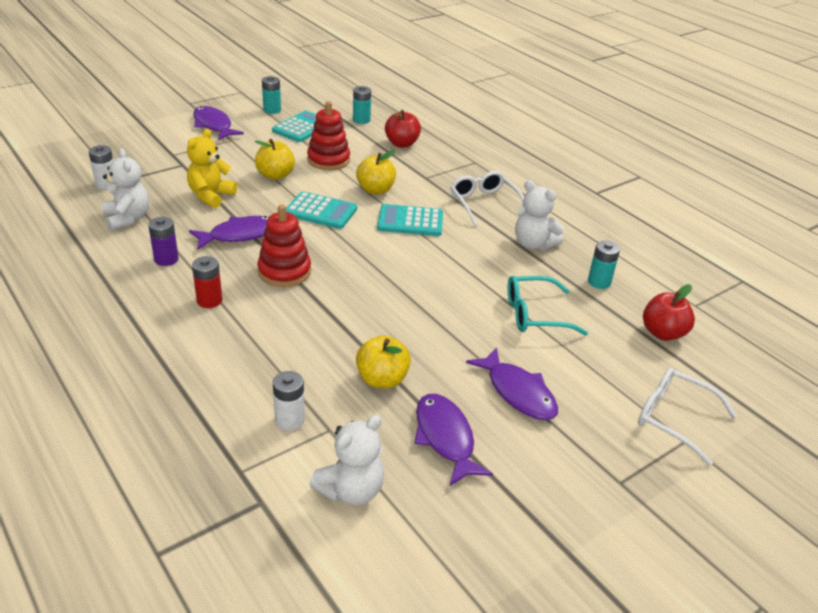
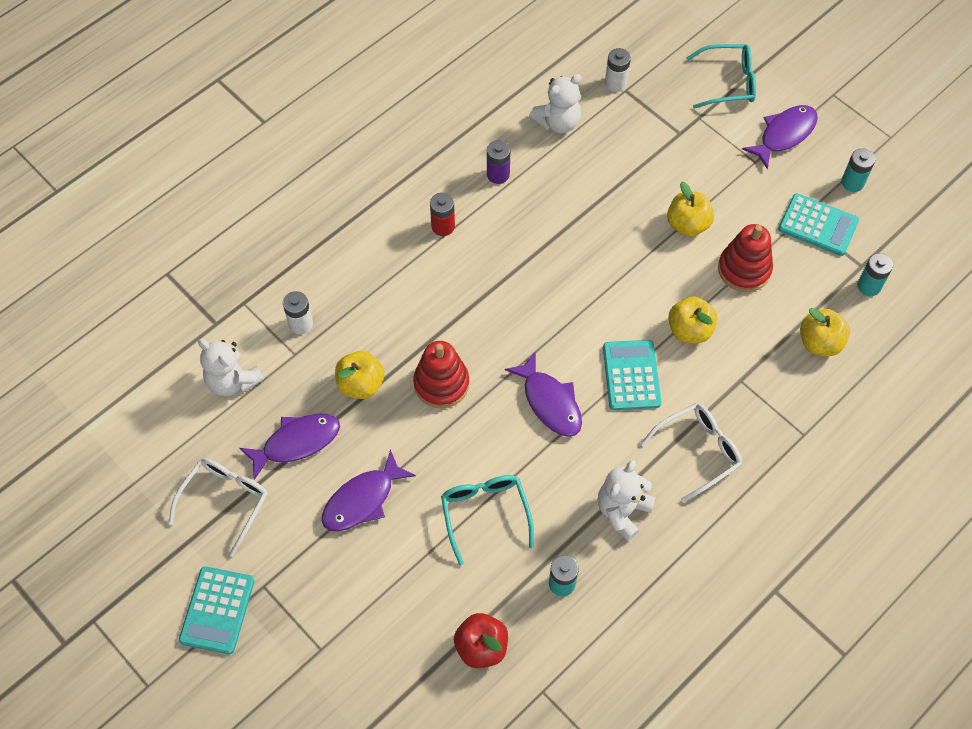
camera: 85 degrees right, 25 degrees up
yellow teddy bear [187,129,237,208] -> none
purple fish [189,216,269,250] -> purple fish moved to [505,351,582,437]
red stacking toy [257,205,311,287] -> red stacking toy moved to [413,341,469,409]
turquoise calculator [286,191,357,229] -> turquoise calculator moved to [179,566,255,654]
red apple [385,110,421,148] -> yellow apple [800,308,850,356]
white glasses [638,368,737,466] -> white glasses moved to [168,458,268,557]
none -> turquoise glasses [686,44,756,109]

